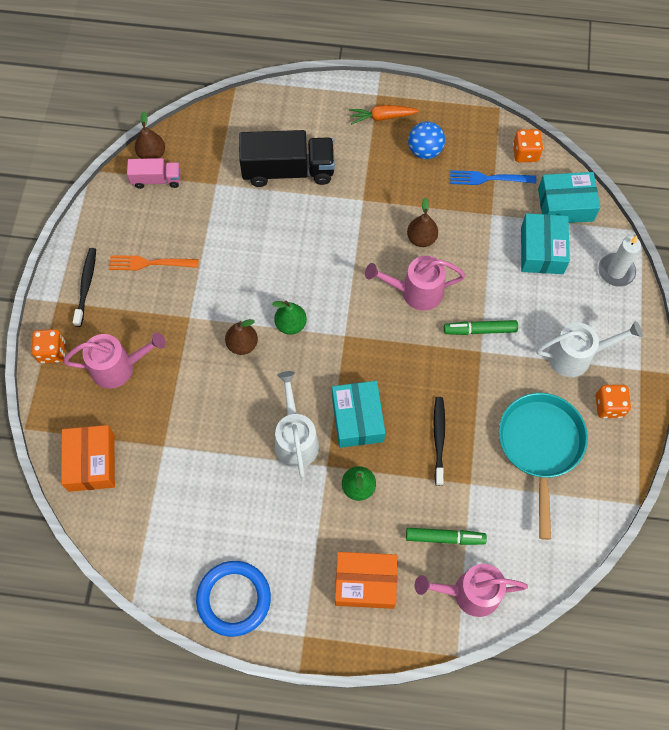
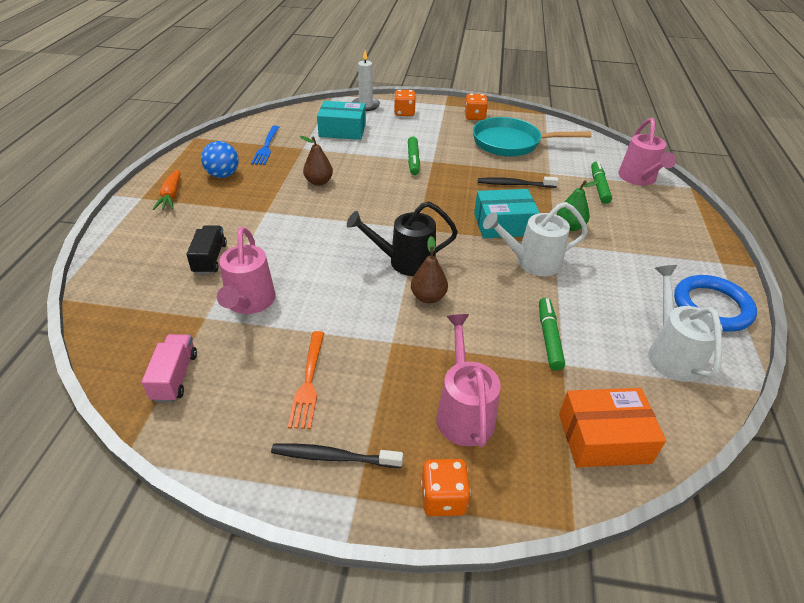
camera: 90 degrees left, 25 degrees down
brown pear [135,111,165,159] -> none
black truck [239,130,335,187] -> black truck [186,225,227,274], size x0.55
green pear [272,301,307,335] -> black watering can [347,201,458,276]
orange box [335,552,397,609] -> none
pink watering can [365,256,466,311] -> pink watering can moved to [217,227,276,314]
orange dice [513,129,543,162] -> orange dice moved to [394,90,416,116]
white watering can [536,321,643,377] -> white watering can moved to [648,265,723,382]
turquoise box [538,172,600,223] -> none
none -> green marker [539,298,565,371]

